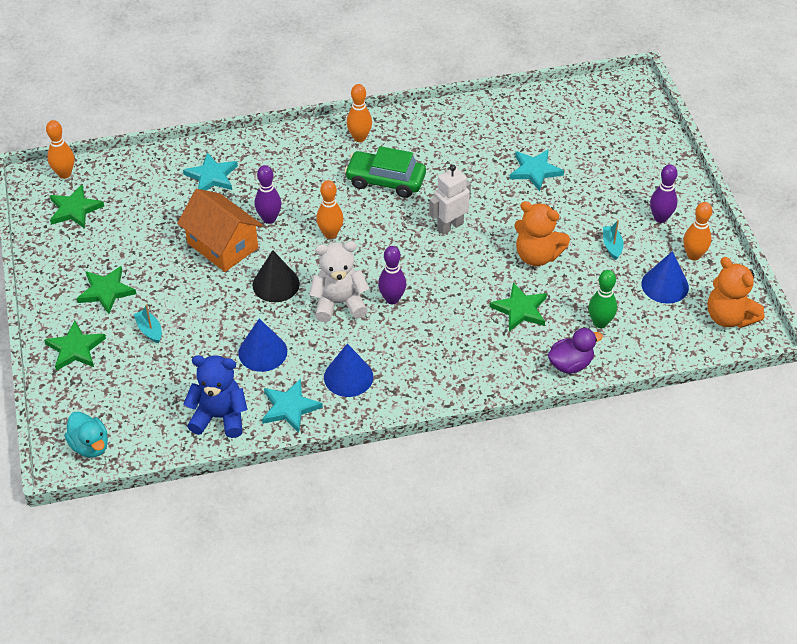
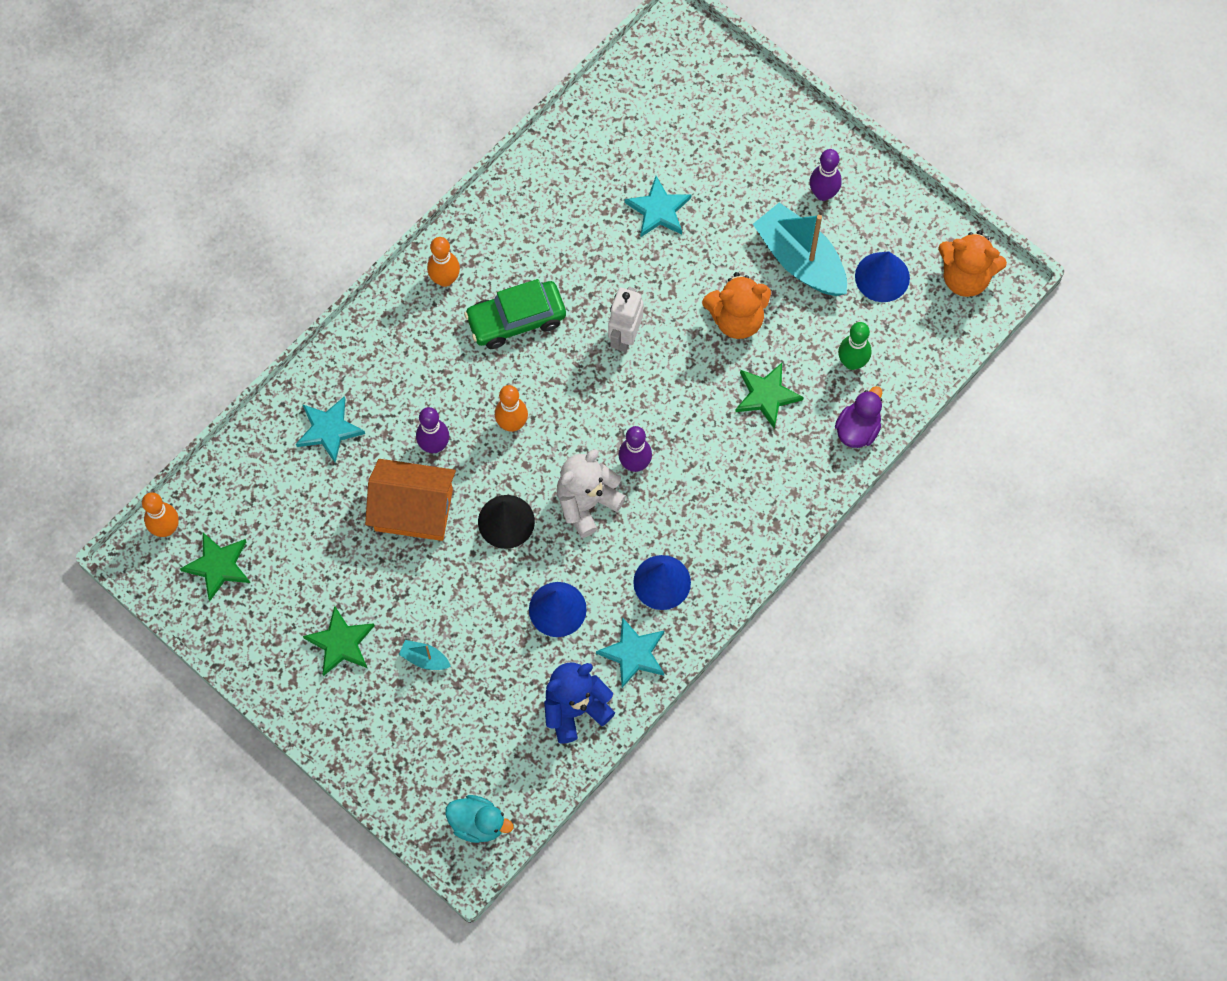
camera: 35 degrees left, 20 degrees up
green star [44,321,106,371] -> none
turquoise boat [603,220,624,260] -> turquoise boat [753,202,847,296], size x2.34
orange bowling pin [683,202,712,261] -> none

